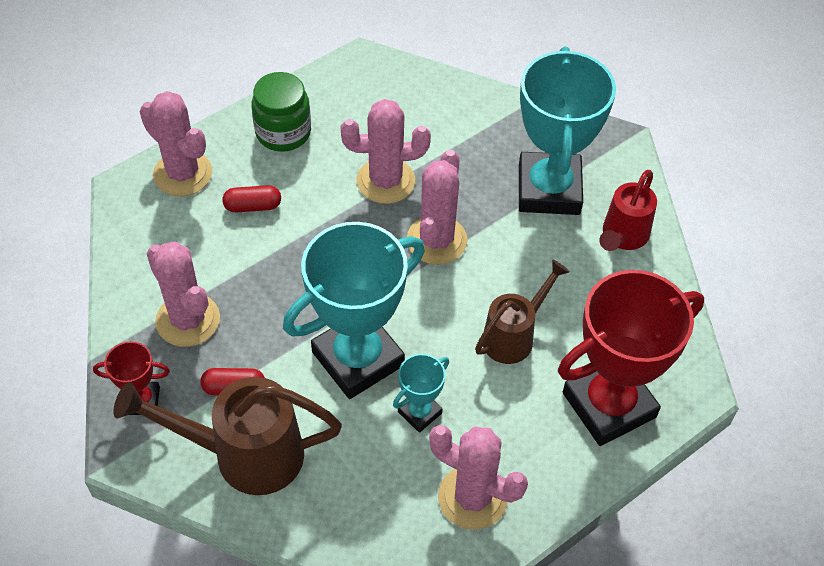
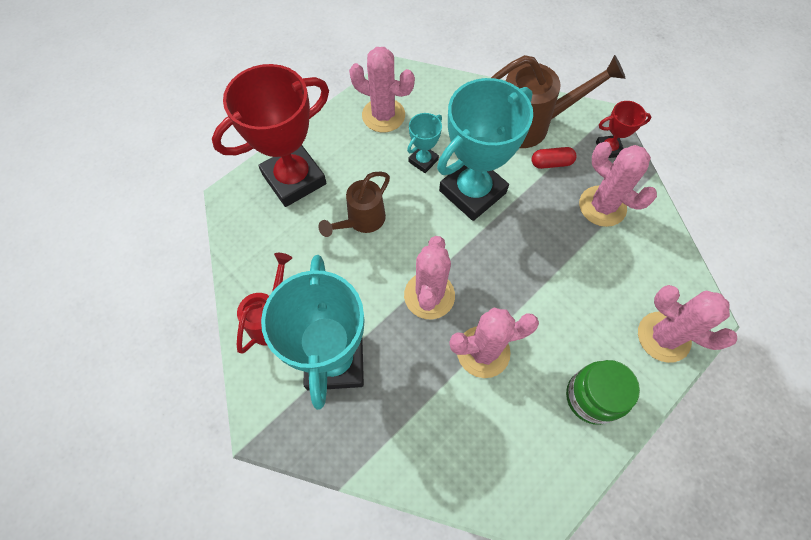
camera: 175 degrees right, 10 degrees up
red capsule [222,185,281,213] -> none

